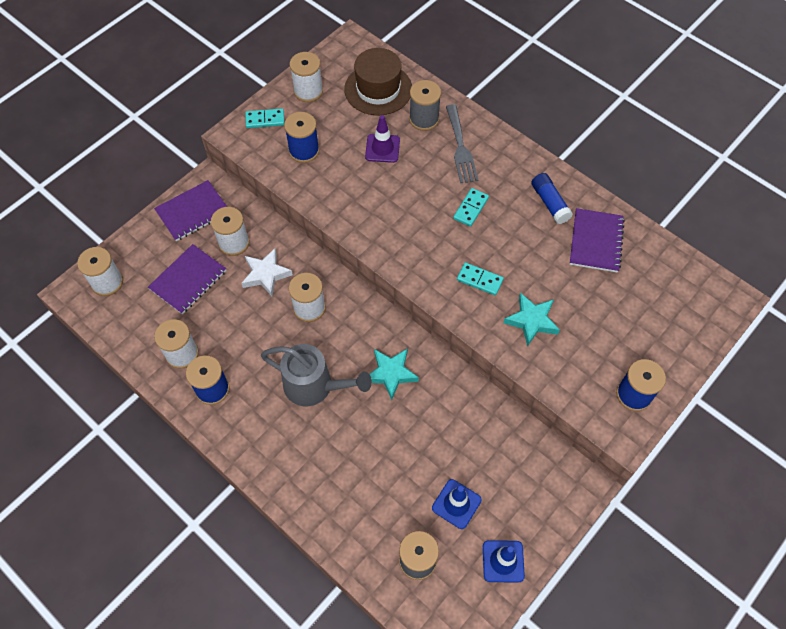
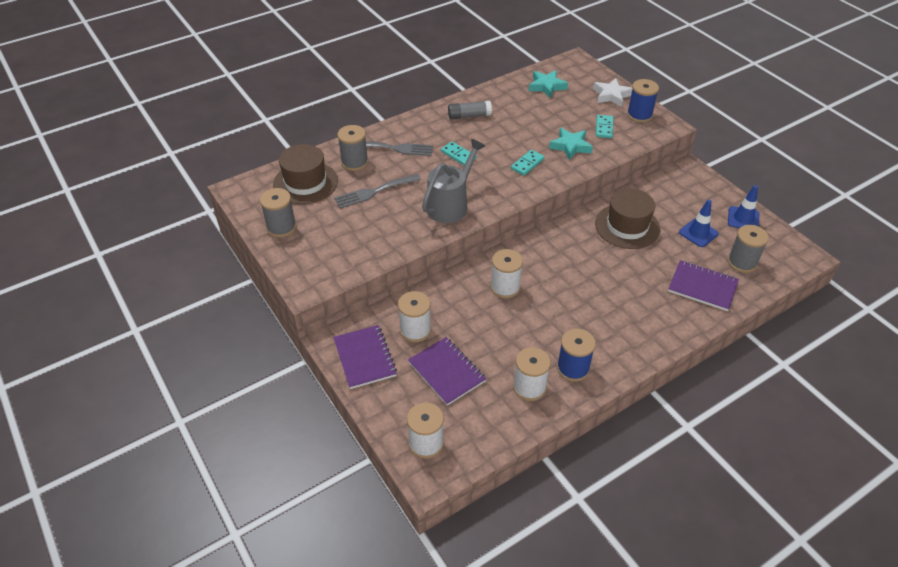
camera: 75 degrees left, 15 degrees down
white star [241,249,293,296] -> white star moved to [593,78,632,107]
turquoise domino [245,108,285,128] -> turquoise domino moved to [596,115,613,138]
grey watering can [261,344,372,406] -> grey watering can moved to [422,139,485,223]
blue spool [284,112,320,163] -> none
white spool [290,52,323,102] -> grey spool [260,188,296,237]
purple traffic cone [365,115,400,163] -> grey fork [334,174,421,209]
turquoise star [370,348,419,400] -> turquoise star moved to [529,70,568,98]
blue glue stick [531,173,573,224] -> grey glue stick [448,101,492,119]
purple notebook [570,208,625,272] -> purple notebook moved to [668,260,739,311]
none -> brown hat [595,188,660,249]

